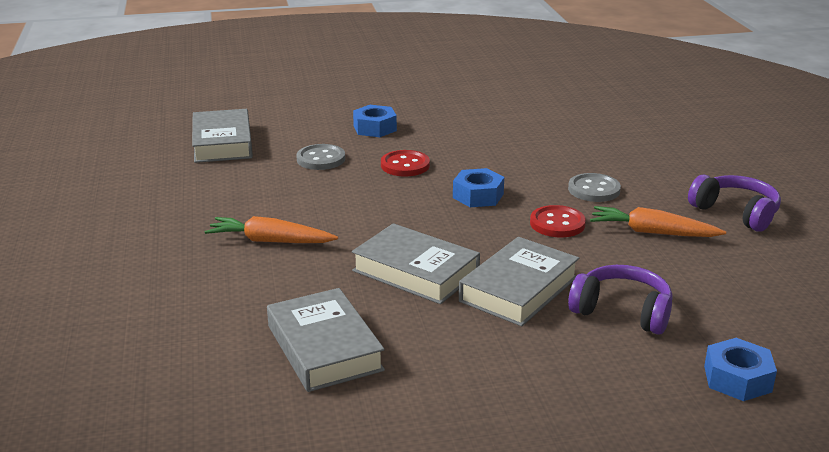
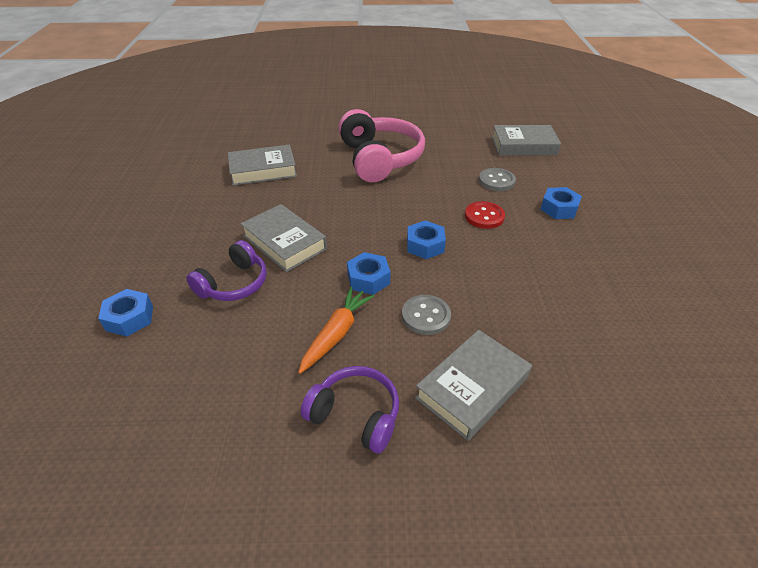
camera: 100 degrees right, 15 degrees up
orange carrot [205,216,338,243] -> pink headphones [338,109,425,182]
grey book [352,223,480,304] -> grey book moved to [415,330,532,441]
red button [530,205,586,237] -> blue nut [347,252,390,295]
purple headphones [688,175,781,232] -> purple headphones turned 120 degrees counterclockwise [301,366,399,454]

